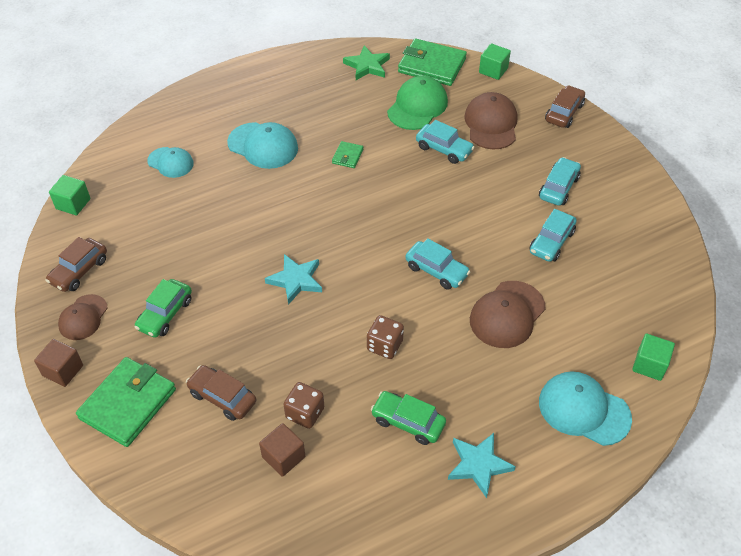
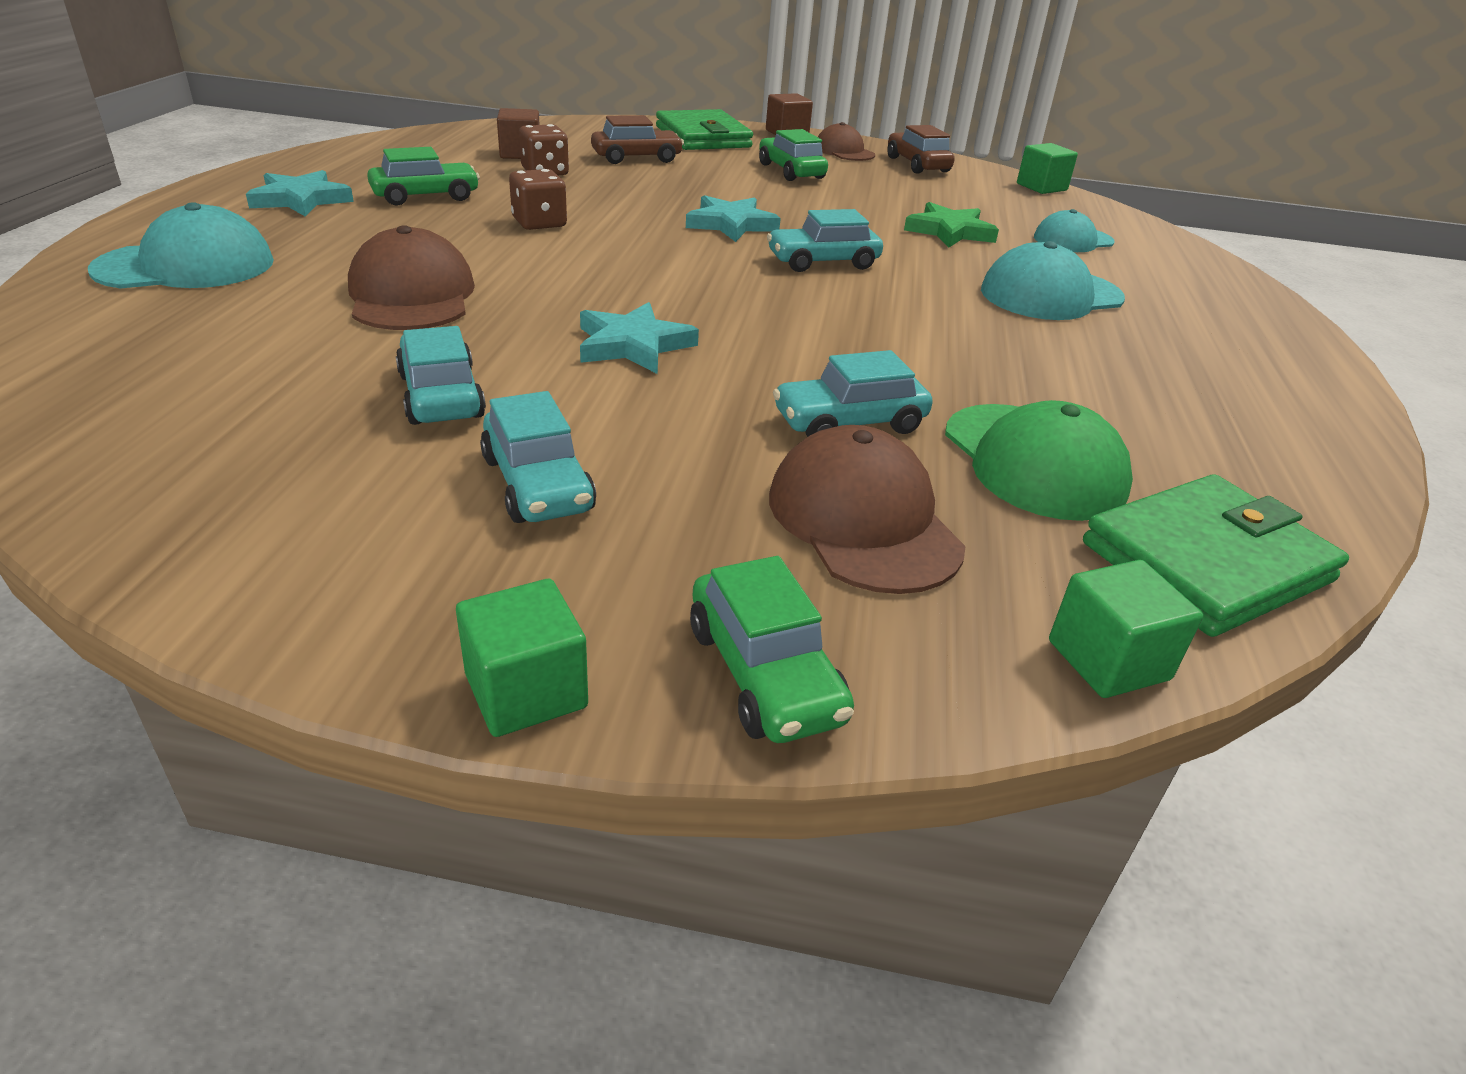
camera: 125 degrees right, 15 degrees down
green wallet [332,141,363,168] -> none
green star [343,45,390,80] -> green star moved to [904,202,999,247]
turquoise car [406,238,470,290] -> turquoise car moved to [767,209,883,272]
brown cap [464,92,517,150] -> brown cap turned 150 degrees counterclockwise [769,425,966,594]
brown car [545,85,585,128] -> green car [690,556,854,743]
green cube [632,334,675,381] -> green cube moved to [456,579,588,737]
none -> turquoise star [580,302,699,374]

